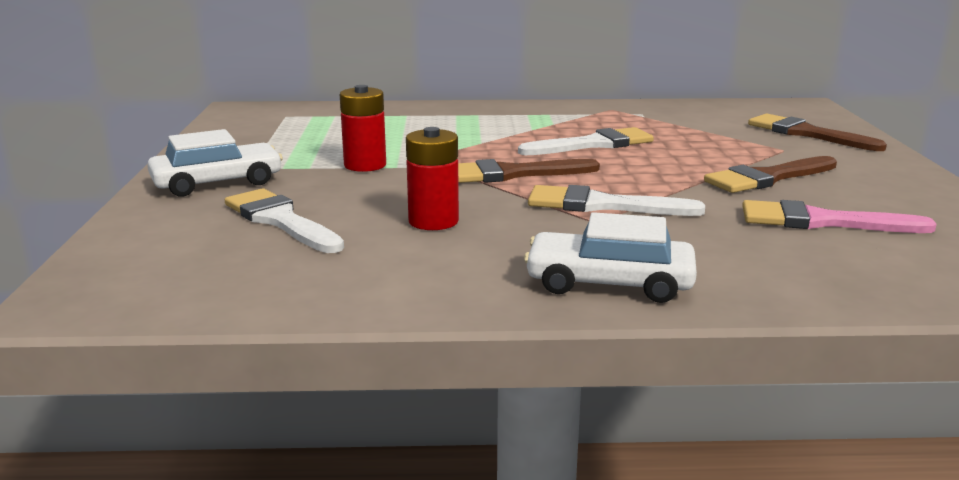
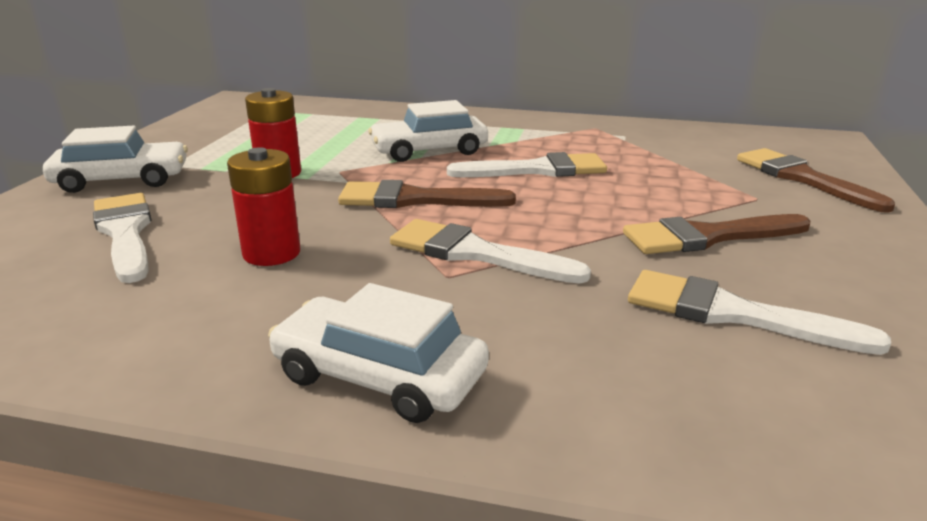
camera: 15 degrees right, 5 degrees up
pink brush [742,200,937,233] -> white brush [628,270,891,355]
none -> white car [368,100,488,162]

